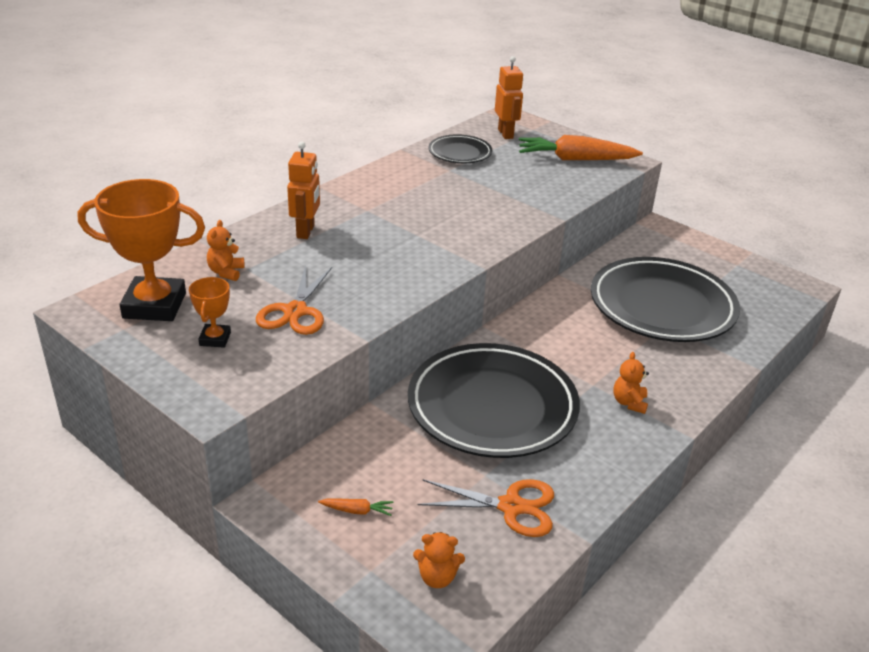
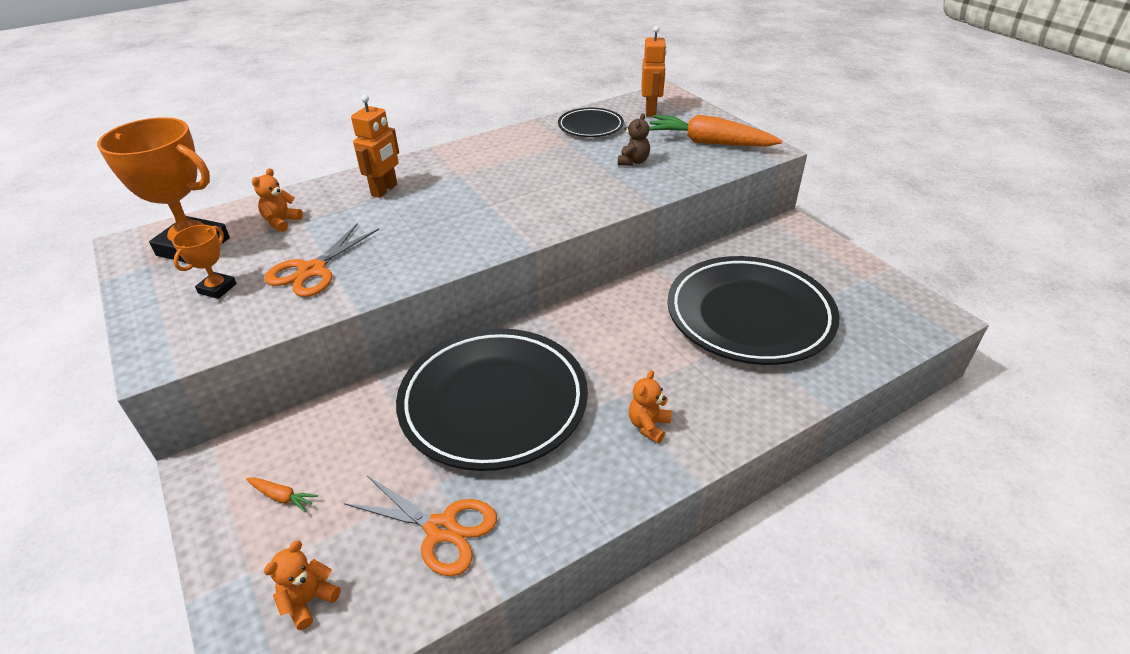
camera: 20 degrees right, 5 degrees up
orange teddy bear [413,532,465,588] -> orange teddy bear turned 105 degrees clockwise [264,541,340,630]
none -> brown teddy bear [618,113,650,166]

